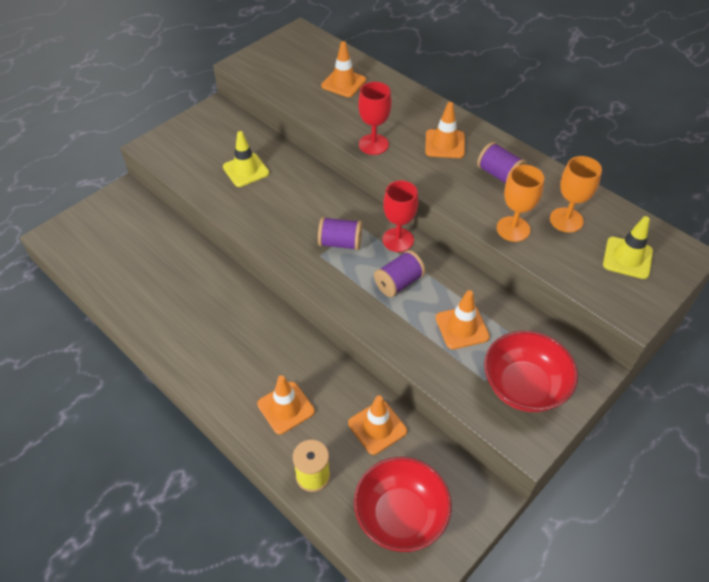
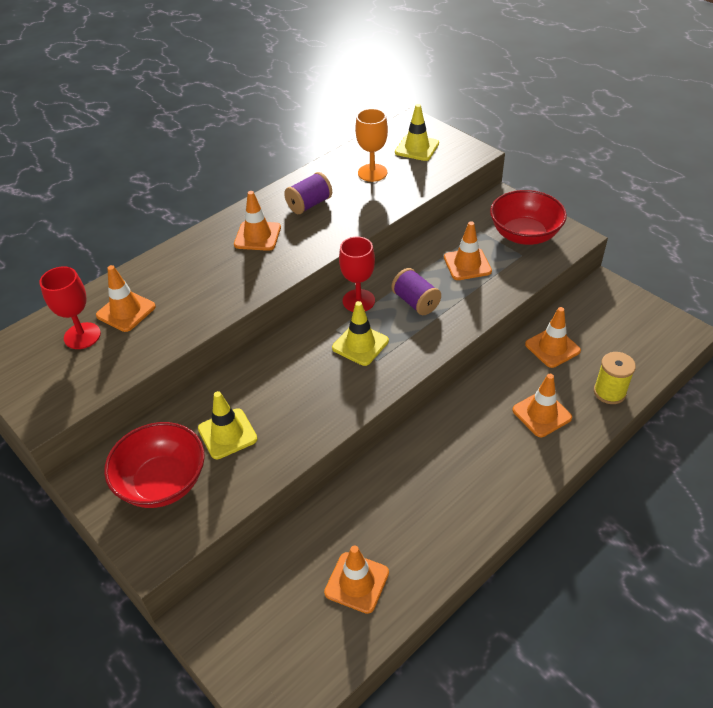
camera: 85 degrees left, 5 degrees down
purple spool [318,217,362,250] -> yellow traffic cone [332,301,389,366]
red bowl [354,457,452,552] -> red bowl moved to [104,422,205,508]
red goblet [358,82,392,155] -> red goblet moved to [40,266,101,349]
orange goblet [497,165,544,242] -> none
none -> orange traffic cone [324,546,389,614]

